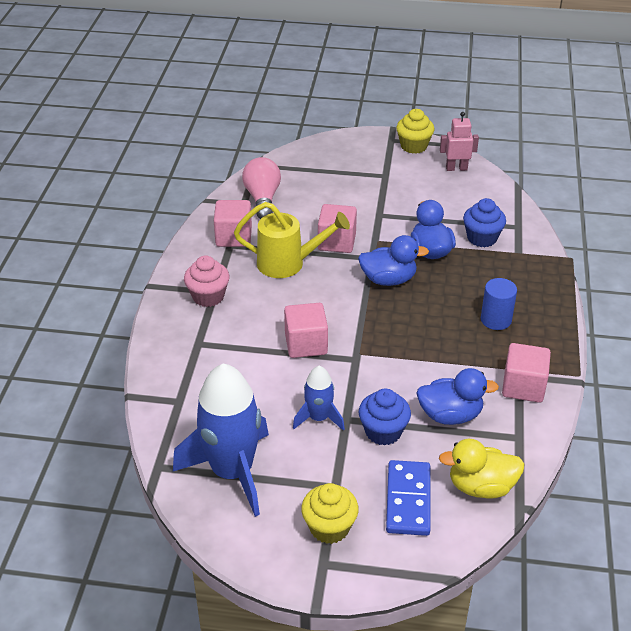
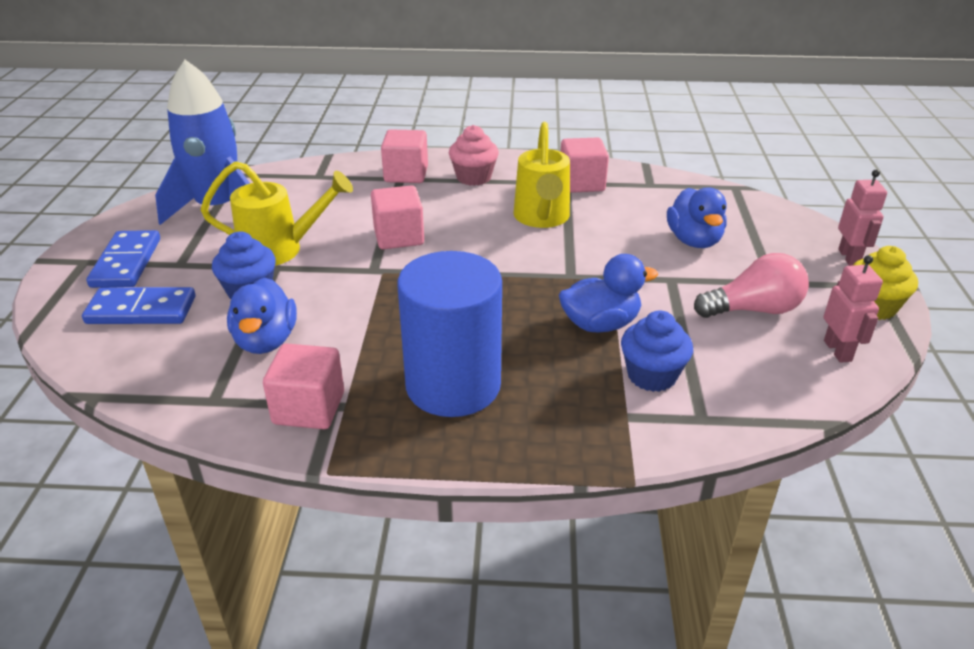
camera: 85 degrees right, 5 degrees down
pink light bulb [242,157,281,219] -> pink light bulb moved to [694,253,809,318]
blue rocket [293,366,345,431] -> yellow watering can [201,161,353,266]
yellow cupcake [301,483,359,544] -> blue domino [86,230,160,288]
pink cube [318,204,357,253] -> pink cube moved to [381,129,428,183]
blue duck [358,235,429,286] -> blue duck moved to [667,188,727,248]
yellow duck [439,439,524,499] -> none
blue cylinder [481,278,517,330] -> blue cylinder [397,251,502,417], size x2.00
none -> pink robot [838,170,887,266]

